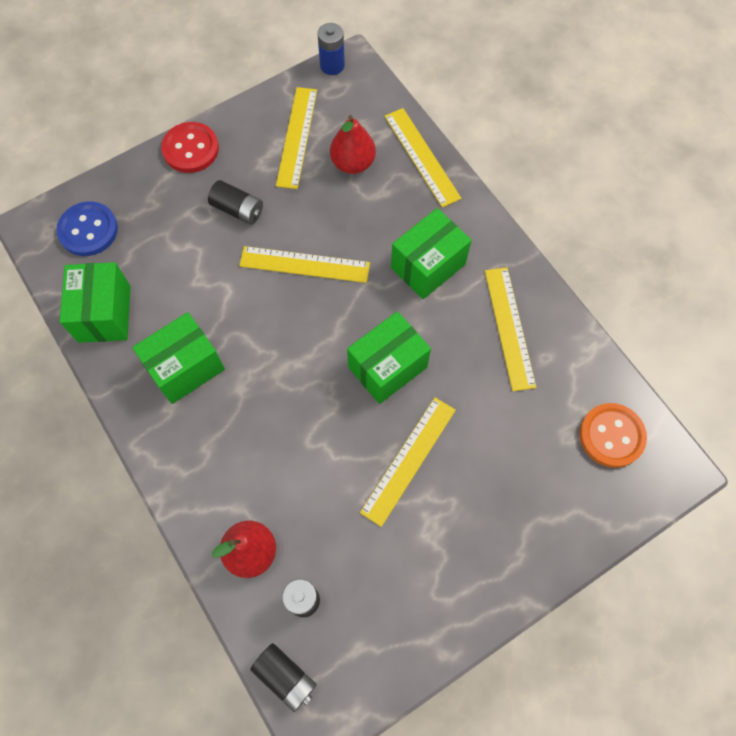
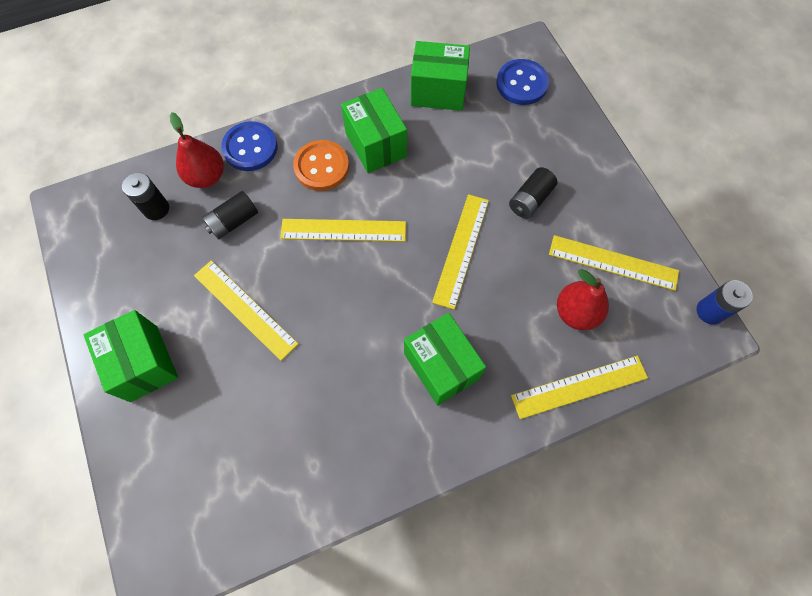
camera: 100 degrees right, 0 degrees up
red button [161,122,219,173] -> none
black battery [250,643,317,712] -> black battery moved to [202,191,258,240]
green box [347,311,431,404] -> green box moved to [84,310,178,402]
yellow ruler [485,267,536,391] -> yellow ruler moved to [280,219,406,242]
orange button [579,403,647,468] -> orange button moved to [293,140,349,191]
none -> blue button [221,121,277,171]

